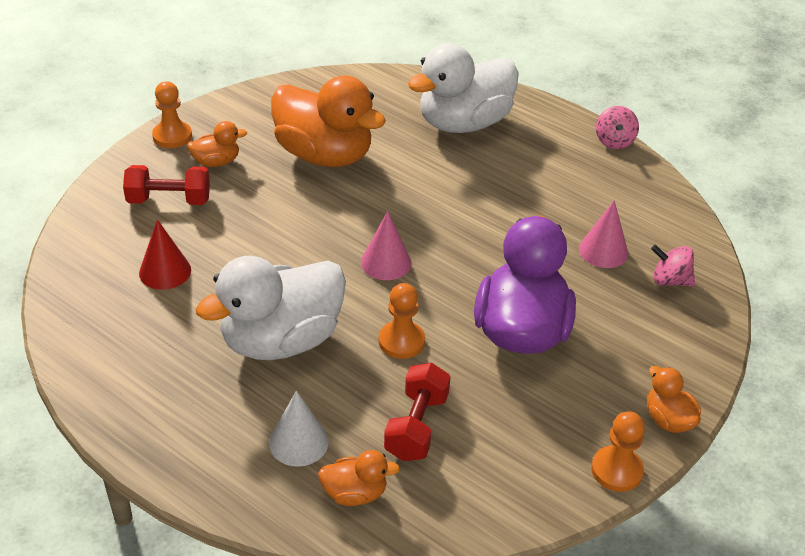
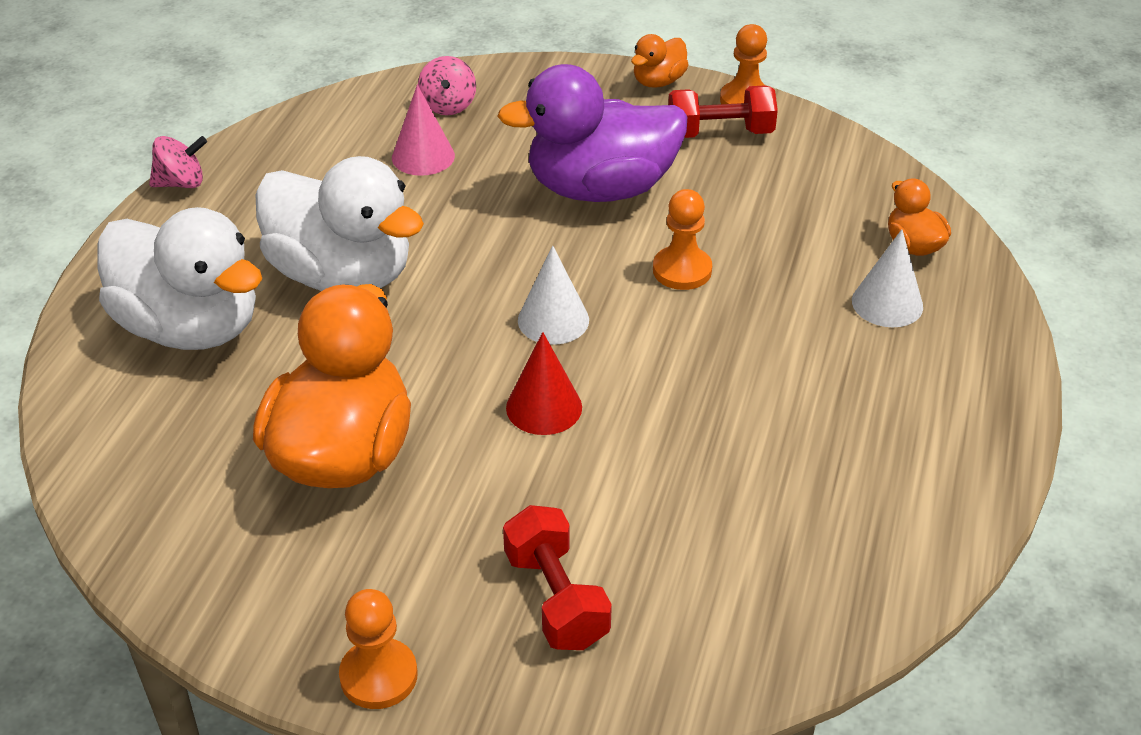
camera: 110 degrees left, 0 degrees up
red cone [139,219,191,290] -> red cone moved to [506,332,582,435]
orange duck [187,121,247,167] -> none
white duck [196,256,346,360] -> white duck moved to [255,156,424,291]
pink cone [361,211,411,280] -> white cone [518,245,589,345]
red dumbbell [384,363,451,461] -> red dumbbell moved to [668,85,778,138]

